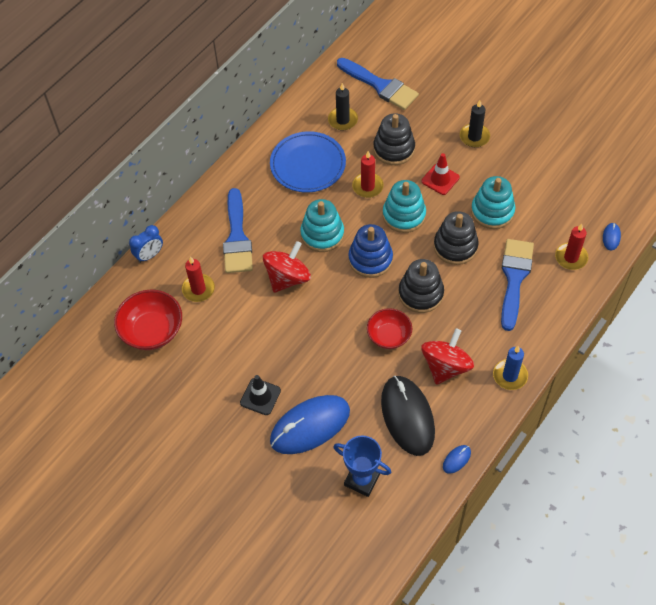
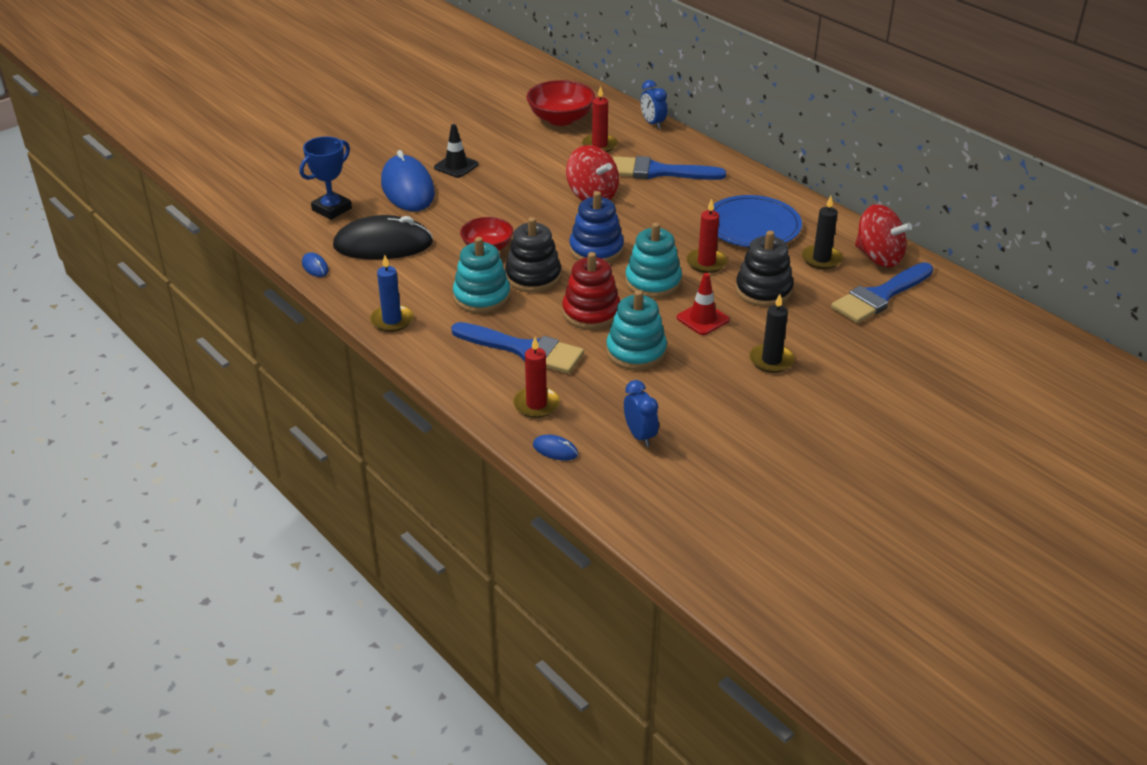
camera: 100 degrees right, 20 degrees down
turquoise stacking toy [300,199,344,252] -> turquoise stacking toy moved to [453,237,510,314]
red spinning top [421,328,474,385] -> red spinning top moved to [855,204,912,267]
black stacking toy [434,211,479,265] -> red stacking toy [562,252,620,330]
none -> blue clock [624,380,659,447]

